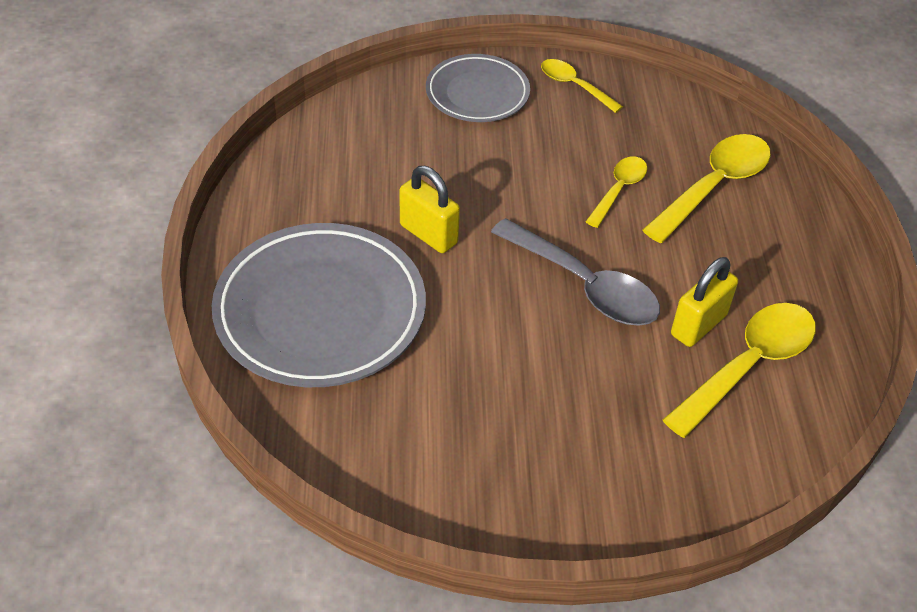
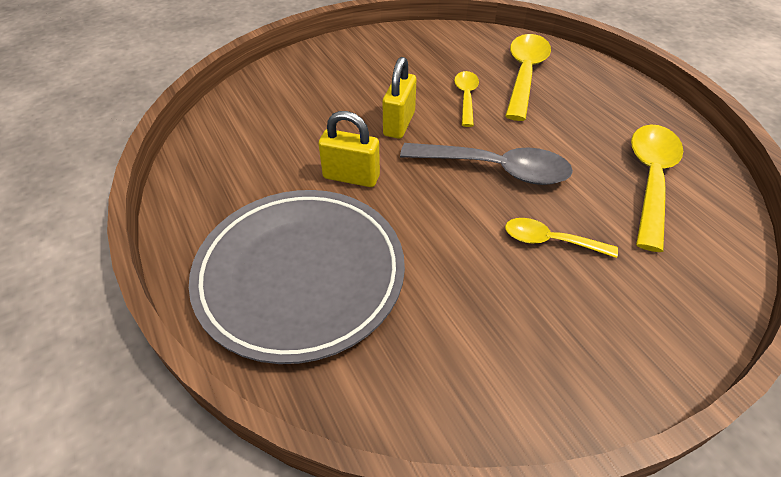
camera: 25 degrees left, 0 degrees up
grey plate [426,54,530,122] -> none
yellow spoon [541,59,623,113] -> yellow spoon moved to [505,218,618,258]
yellow padlock [671,257,738,347] -> yellow padlock moved to [383,57,416,139]

